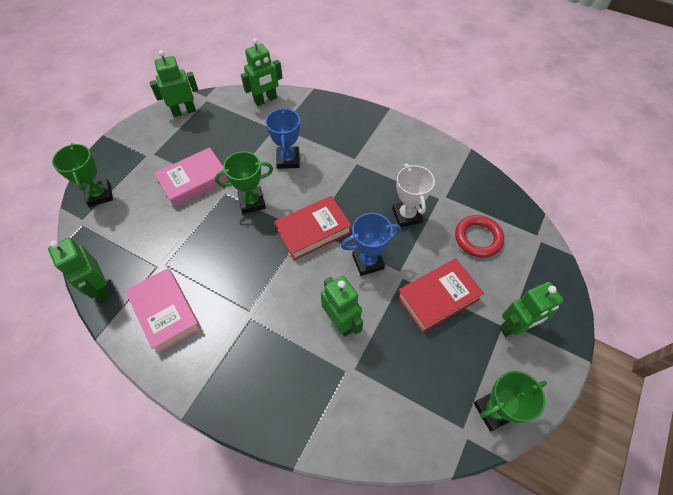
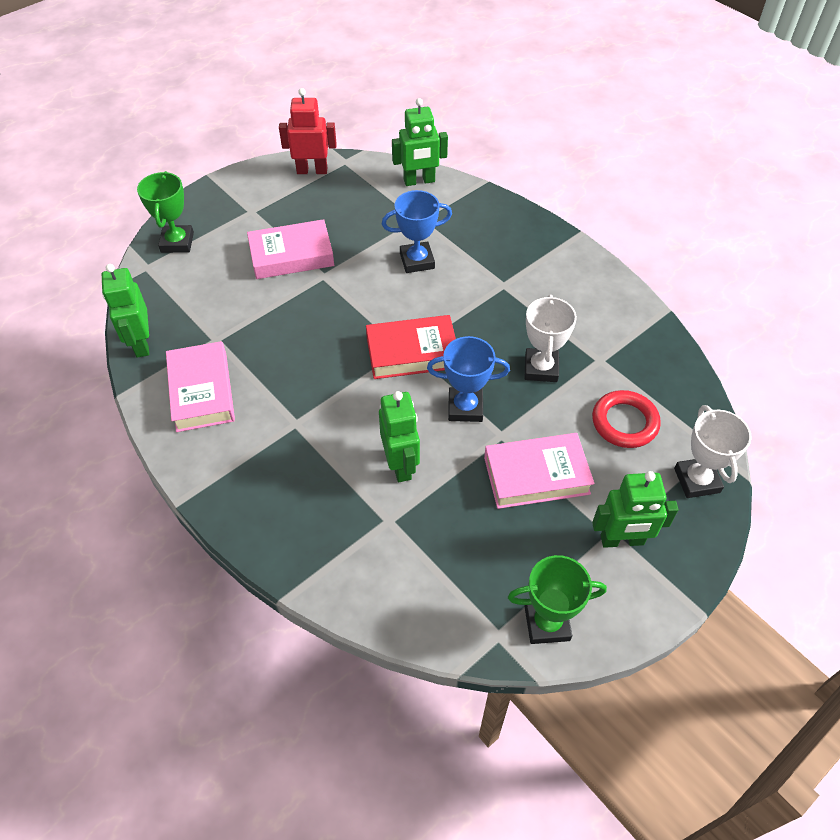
camera: 20 degrees right, 5 degrees down
green robot [150,50,198,117] -> red robot [279,88,337,174]
green trophy [215,151,273,214] -> none
blue trophy [266,107,300,169] -> blue trophy turned 60 degrees clockwise [382,190,452,273]
red book [397,259,484,333] -> pink book [484,433,594,509]
none -> white trophy [674,405,752,498]

